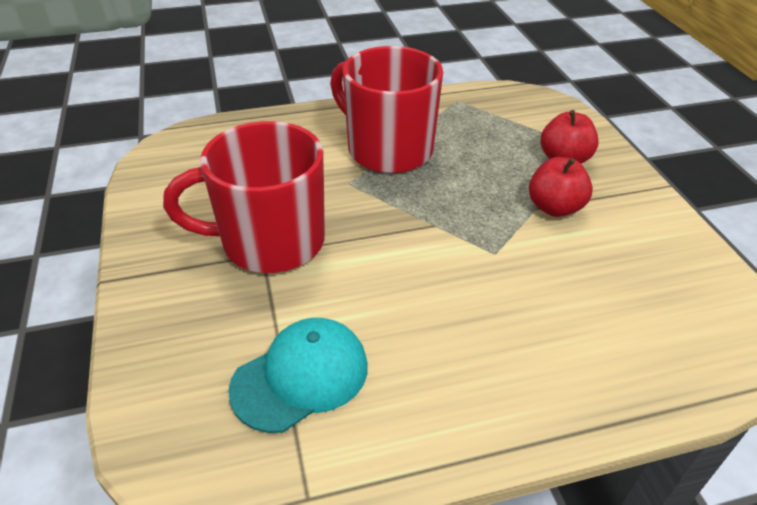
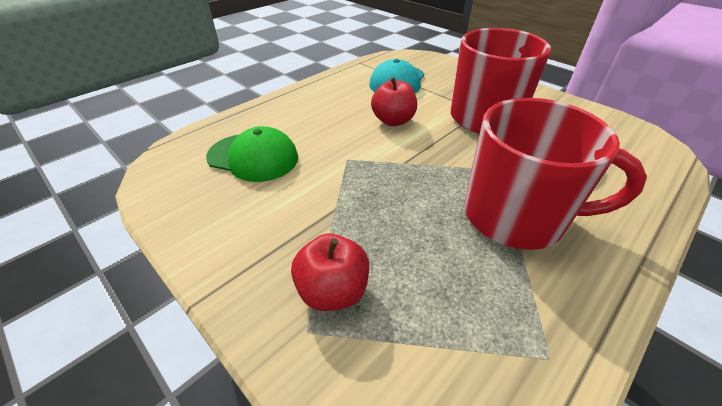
camera: 150 degrees right, 0 degrees up
red apple [529,157,593,217] -> red apple moved to [371,77,417,126]
none -> green cap [206,126,298,182]

